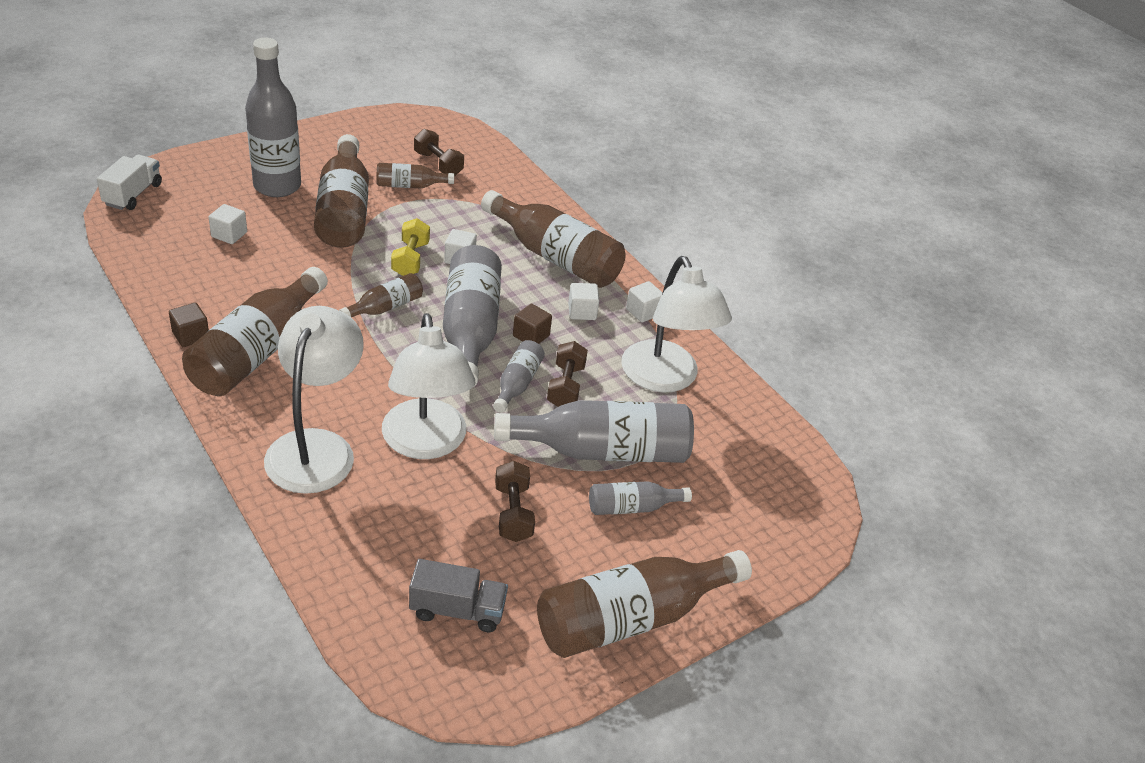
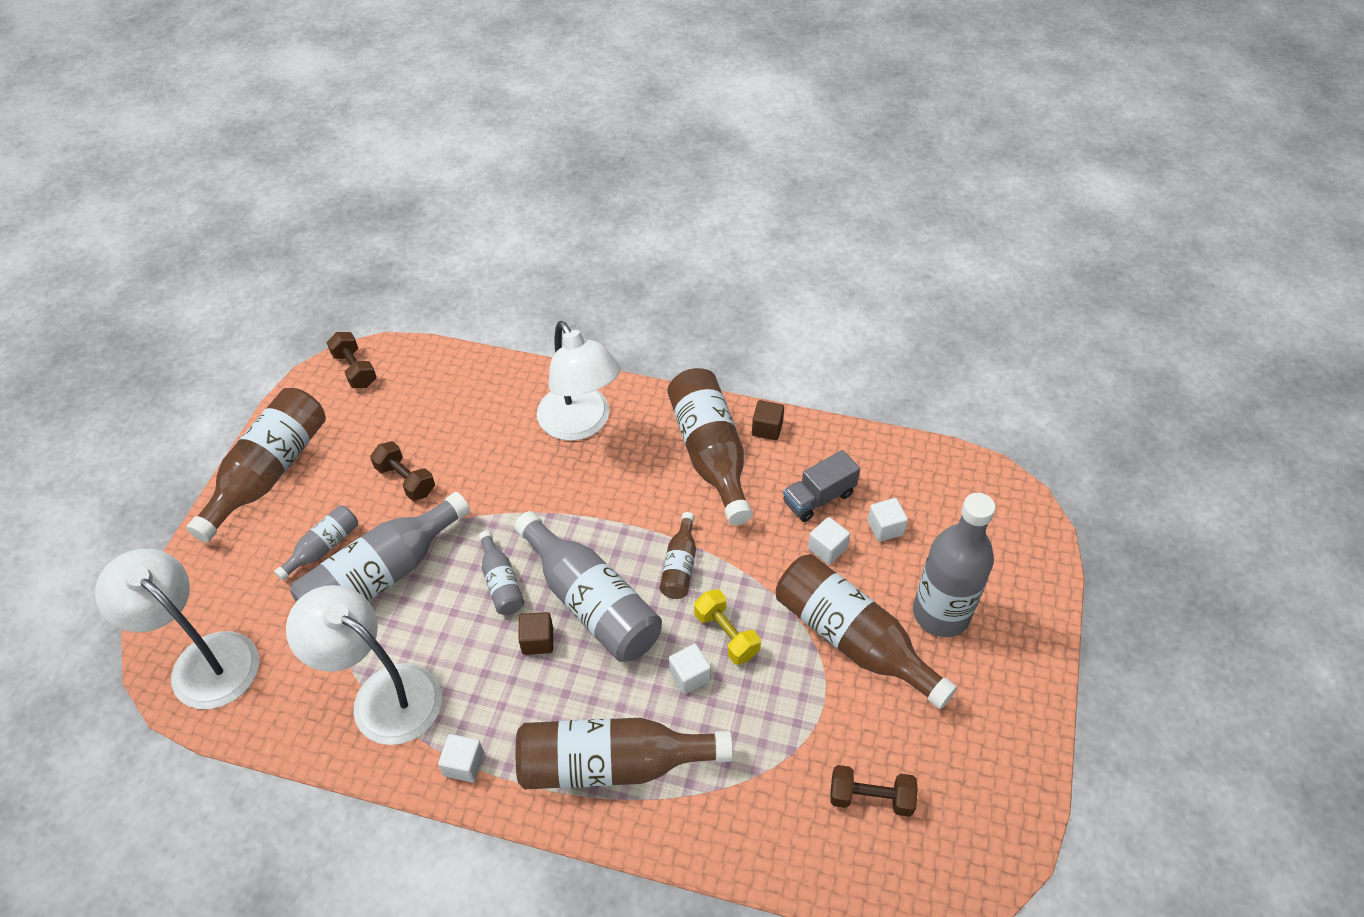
camera: 145 degrees right, 10 degrees up
white truck [97,155,162,210] -> none
brown bottle [376,163,454,189] -> none
white lamp [382,313,475,459] -> white lamp moved to [95,549,259,709]
grey truck [409,559,508,632] -> grey truck moved to [783,450,860,522]
brown dumbbell [547,341,588,407] -> brown dumbbell moved to [327,332,377,388]
white cube [568,283,600,320] -> white cube moved to [808,517,850,565]

